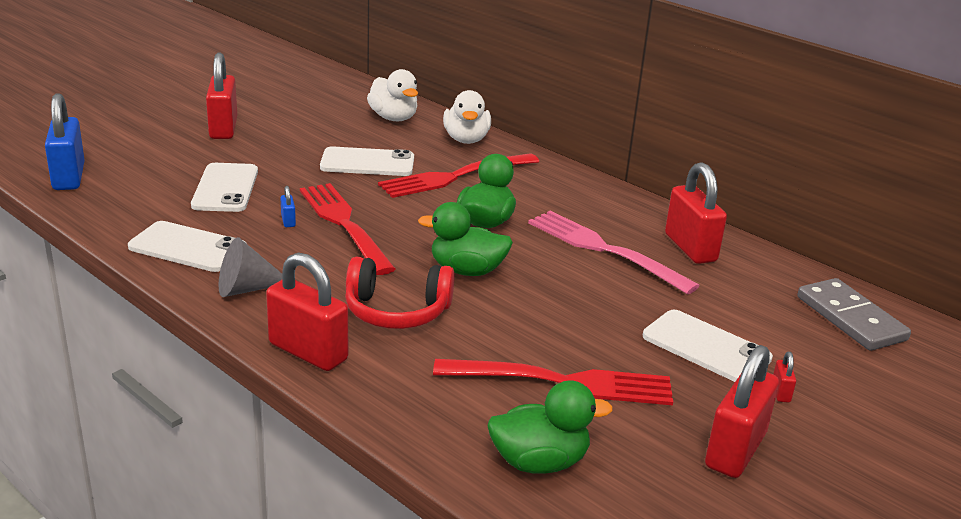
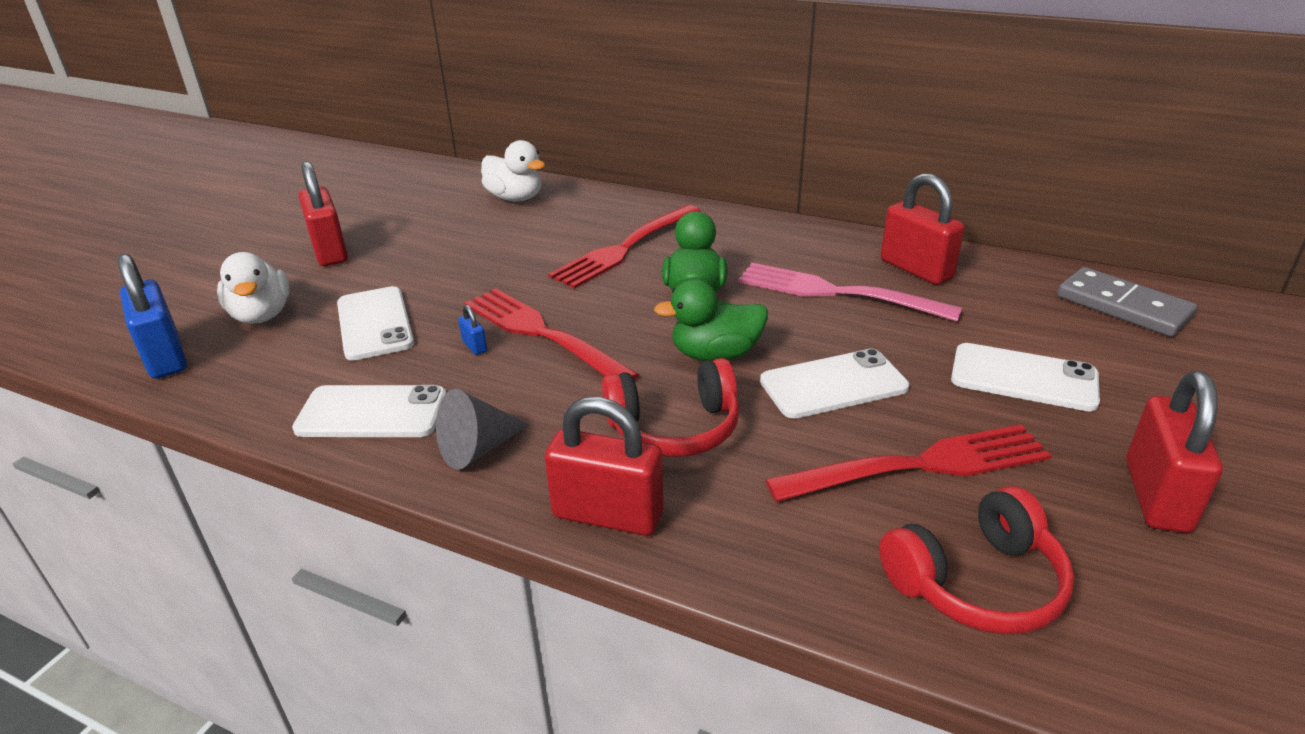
camera: 15 degrees left, 5 degrees up
white phone [320,147,414,176] -> white phone moved to [760,348,909,419]
white duck [443,90,491,144] -> white duck moved to [217,252,289,324]
green duck [488,380,613,474] -> red headphones [879,486,1075,634]
red padlock [774,352,796,403] -> none

